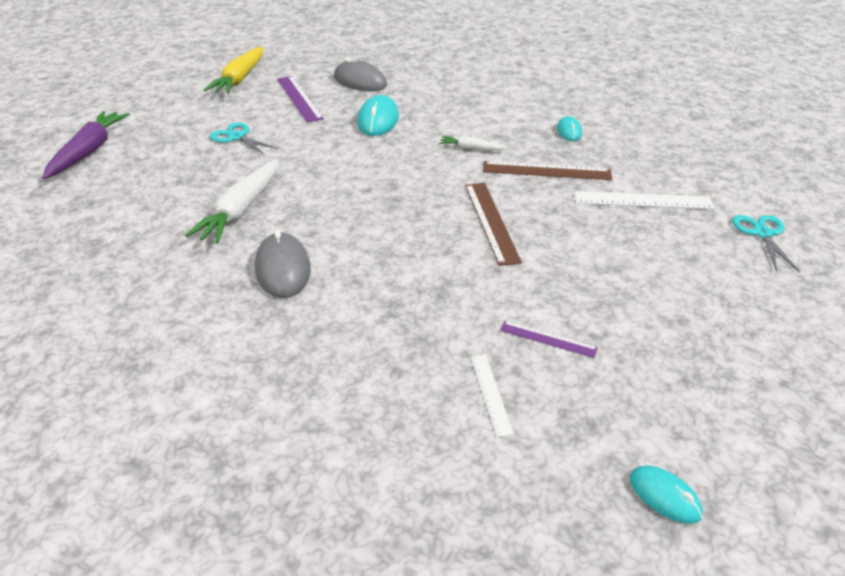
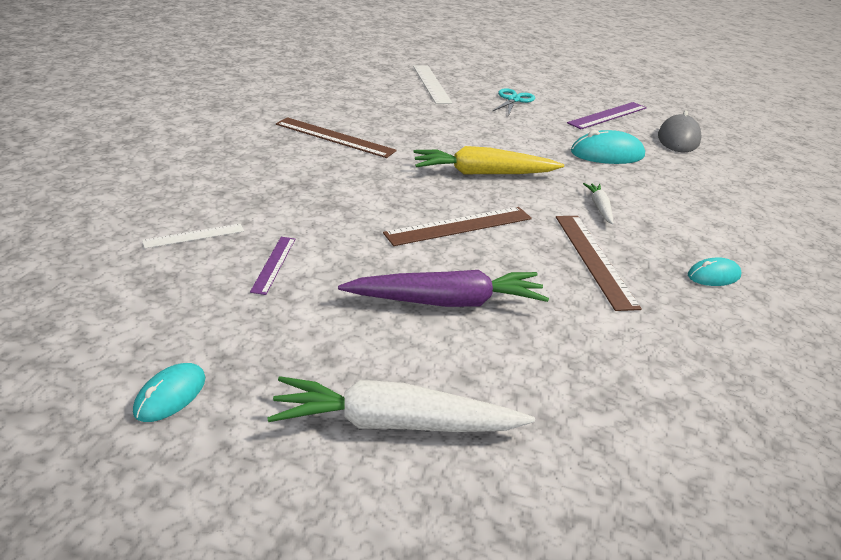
camera: 70 degrees right, 5 degrees down
purple carrot [43,111,130,179] -> purple carrot moved to [338,270,549,307]
white carrot [185,159,279,243] -> white carrot moved to [267,376,535,432]
yellow carrot [204,46,263,94] -> yellow carrot moved to [413,146,564,174]
grey mouse [255,229,311,298] -> brown ruler [276,117,397,158]
white ruler [574,191,715,209] -> white ruler moved to [413,65,453,104]
turquoise mouse [630,466,703,524] -> turquoise mouse moved to [133,363,205,422]
turquoise scissors [732,215,800,272] -> none

